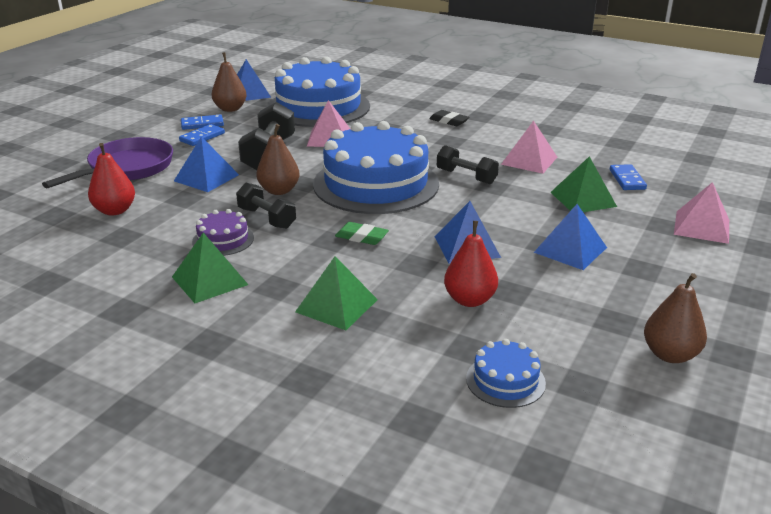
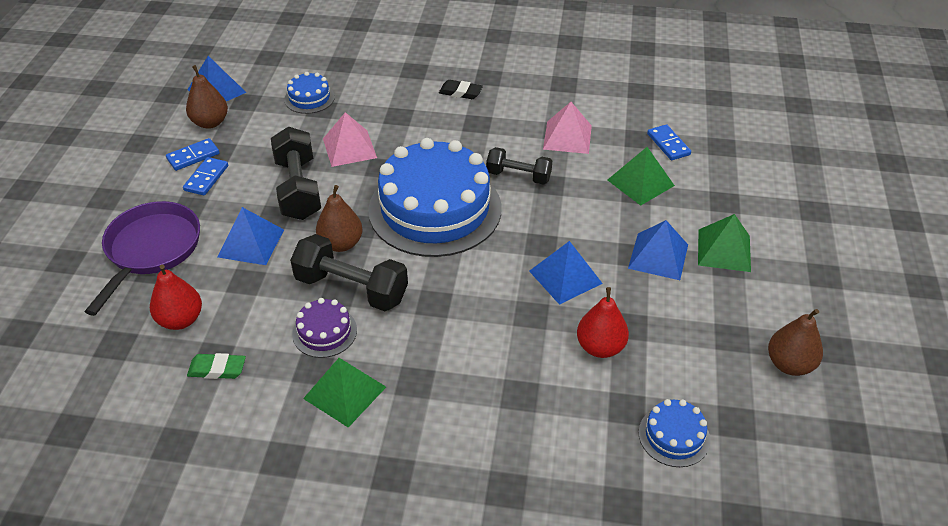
camera: 20 degrees left, 15 degrees up
black dumbbell [236,183,296,229] -> black dumbbell [290,234,408,311], size x1.57
blue cake [267,56,370,127] -> blue cake [284,72,335,114], size x0.43
green pyramid [295,256,378,330] -> green pyramid moved to [698,214,751,272]
green eraser [335,222,389,245] -> green eraser moved to [187,353,246,379]
pink pyramid [674,182,729,244] -> none

